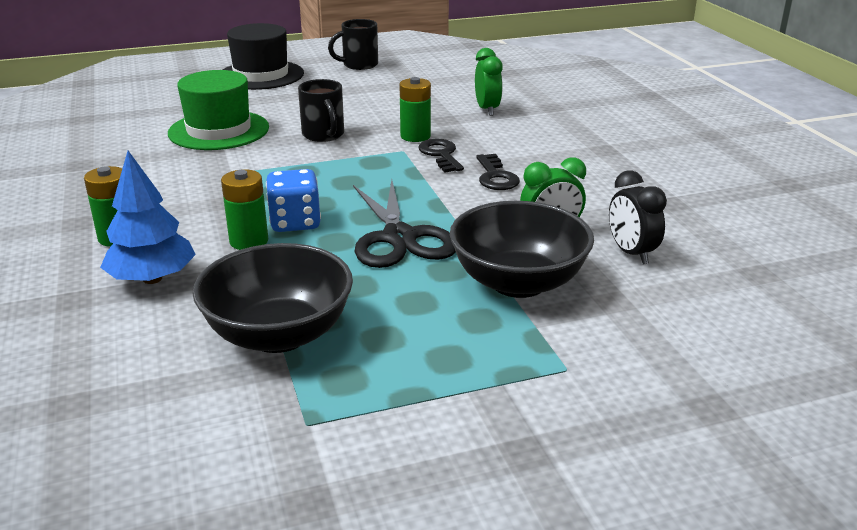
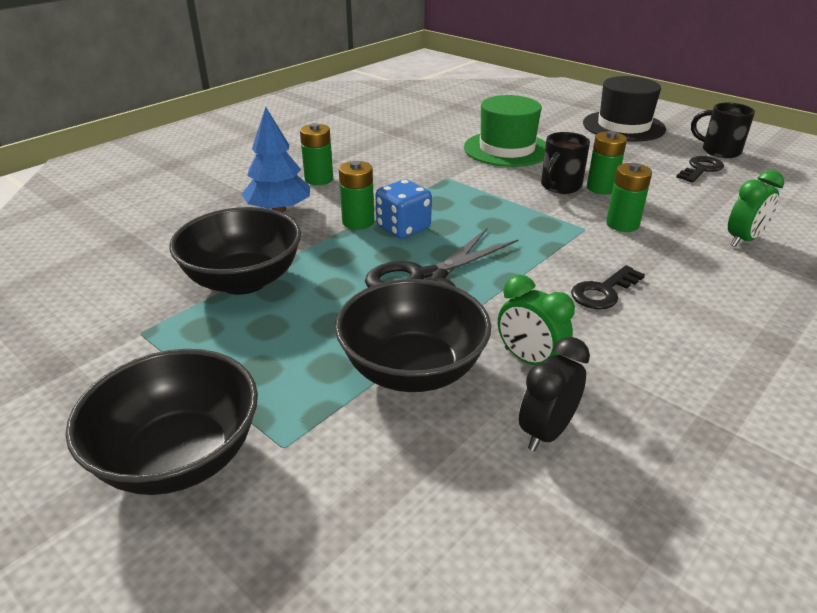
camera: 60 degrees right, 5 degrees up
black key [418,139,464,173] -> black key moved to [676,156,724,183]
none -> black bowl [66,349,258,495]
none -> green battery [587,131,627,195]

